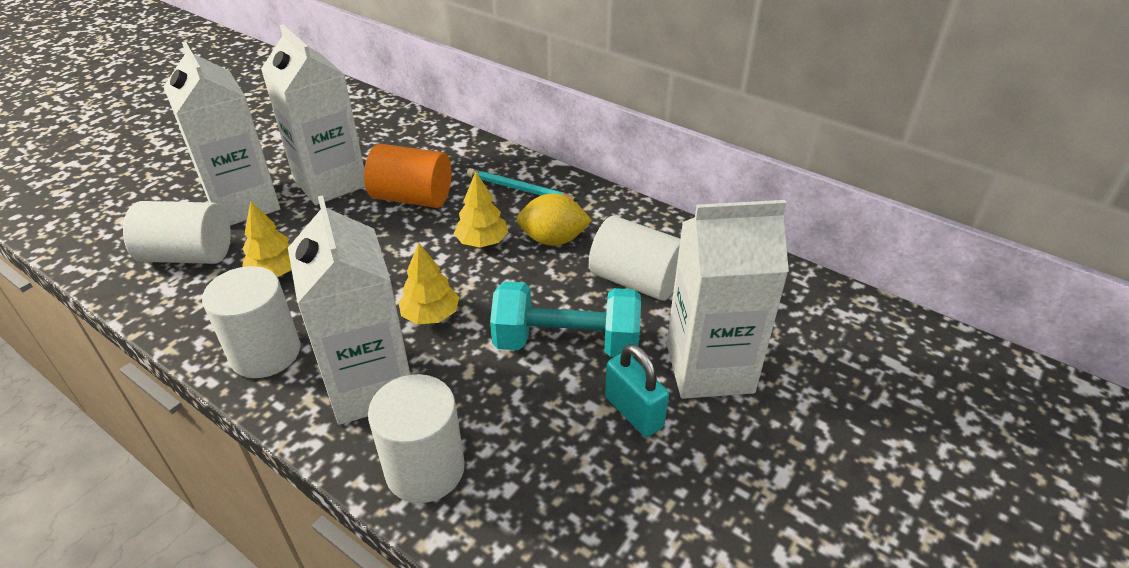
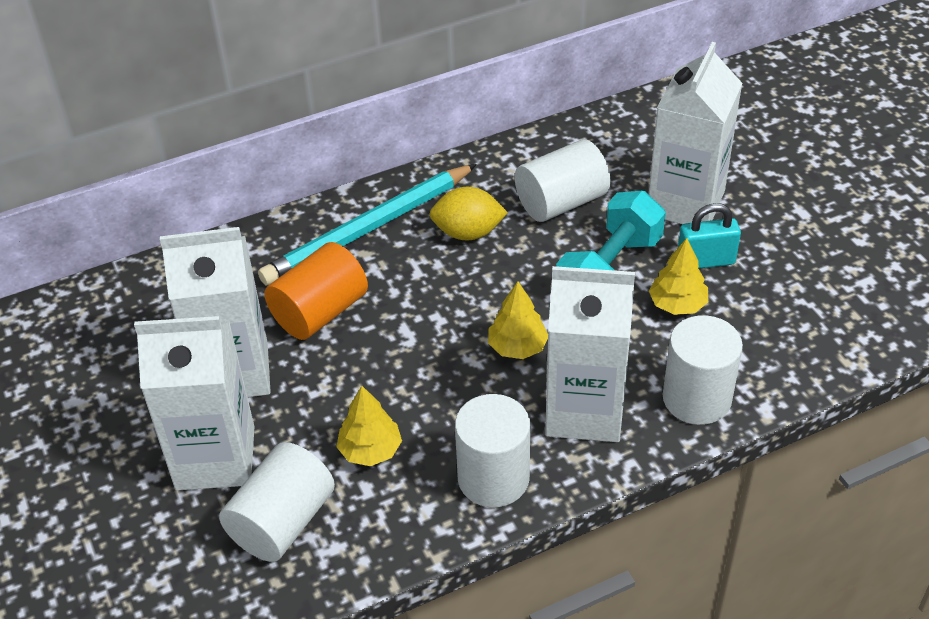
camera: 60 degrees left, 5 degrees up
yellow tree [454,171,508,248] -> yellow tree moved to [649,238,708,315]
turquoise pencil [467,168,579,201] -> turquoise pencil [258,164,477,285], size x1.88
yellow lemon [517,193,592,246] -> yellow lemon turned 60 degrees clockwise [429,187,508,241]

